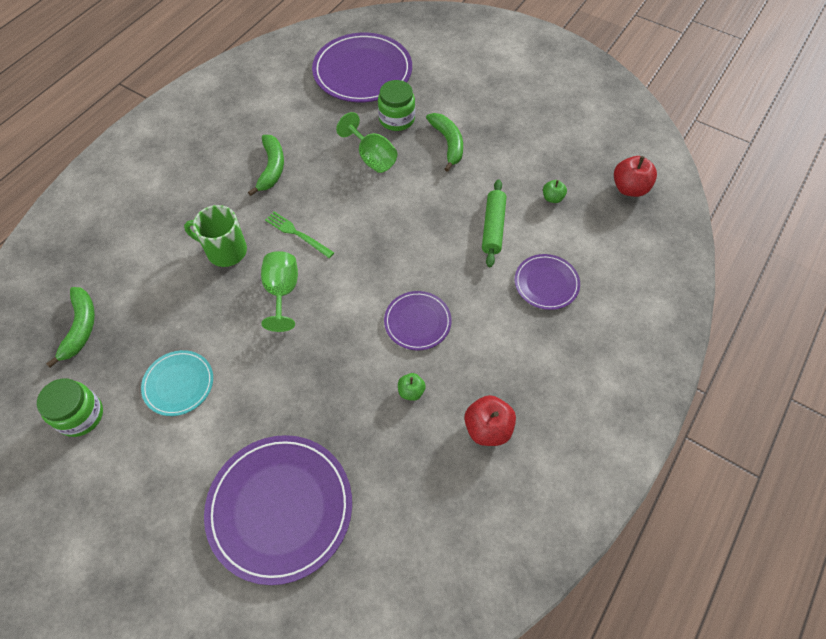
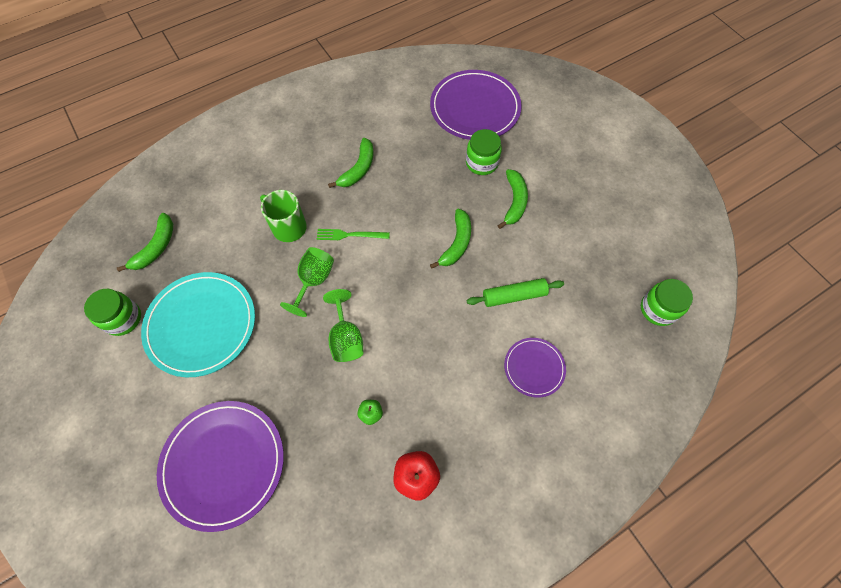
camera: 25 degrees right, 5 degrees up
turquoise plate [141,350,213,416] -> turquoise plate [141,272,255,377], size x1.87
green fork [265,211,334,258] -> green fork turned 60 degrees counterclockwise [317,229,390,240]
green goblet [336,112,398,173] -> green goblet moved to [323,289,364,362]
purple plate [384,291,452,350] -> none
green rolling pin [482,180,506,267] -> green rolling pin turned 45 degrees clockwise [467,278,564,307]
green apple [543,180,567,203] -> none
red apple [614,156,657,197] -> green jar [641,279,693,326]
none -> green banana [430,209,471,269]

